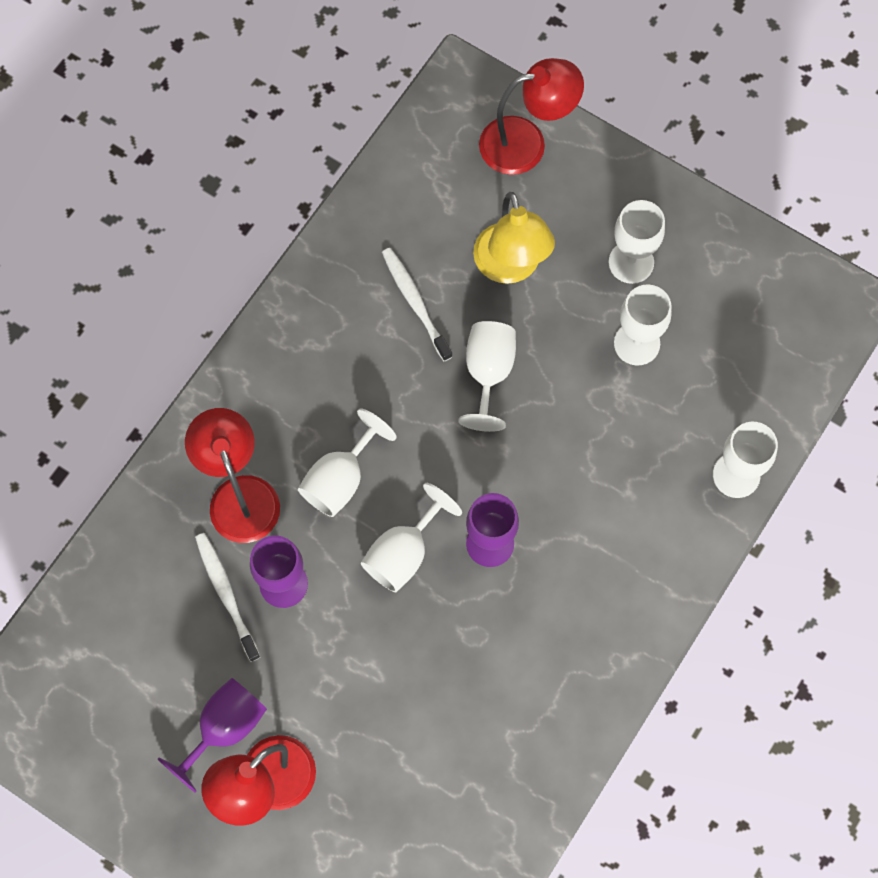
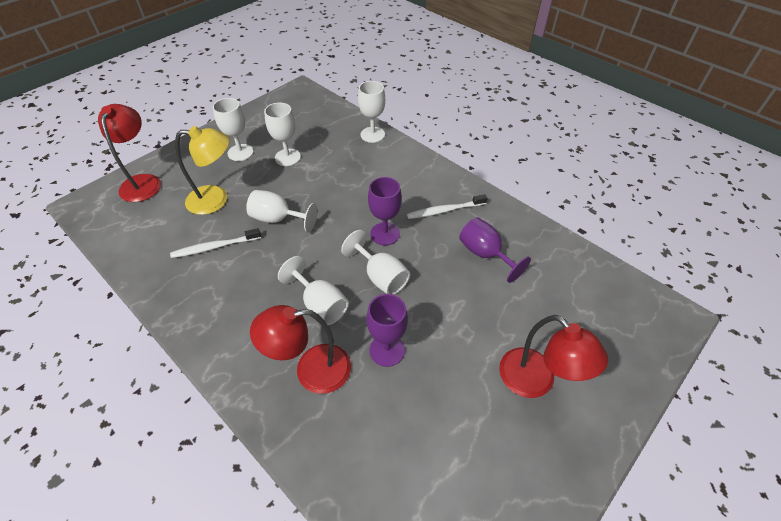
camera: 80 degrees left, 20 degrees down
purple goblet [158,678,267,793] -> purple goblet moved to [459,217,531,283]
white toothbrush [195,533,260,662] -> white toothbrush moved to [407,194,488,219]

